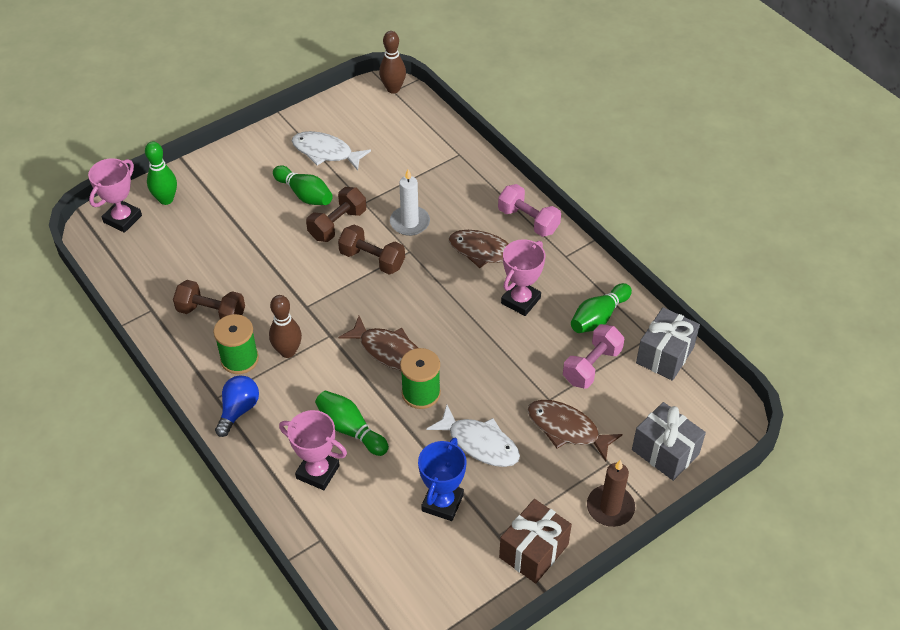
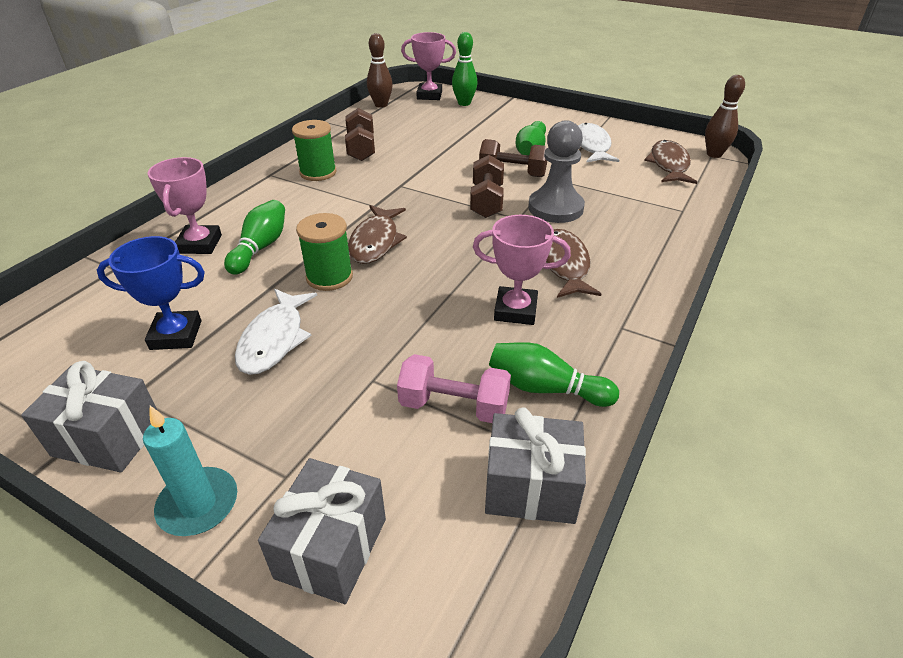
camera: 65 degrees right, 10 degrees down
blue light bulb [215,375,259,437] -> none
brown bowling pin [269,295,302,358] -> brown bowling pin moved to [367,33,393,108]
white candle [390,169,430,236] -> grey pawn [528,120,585,223]
pink dumbbell [498,184,561,237] -> none
brown gift [499,499,572,584] -> grey gift [21,361,158,473]
brown fish [527,400,623,462] -> brown fish moved to [644,140,697,184]
brown candle [587,460,635,527] -> turquoise candle [143,406,237,536]

